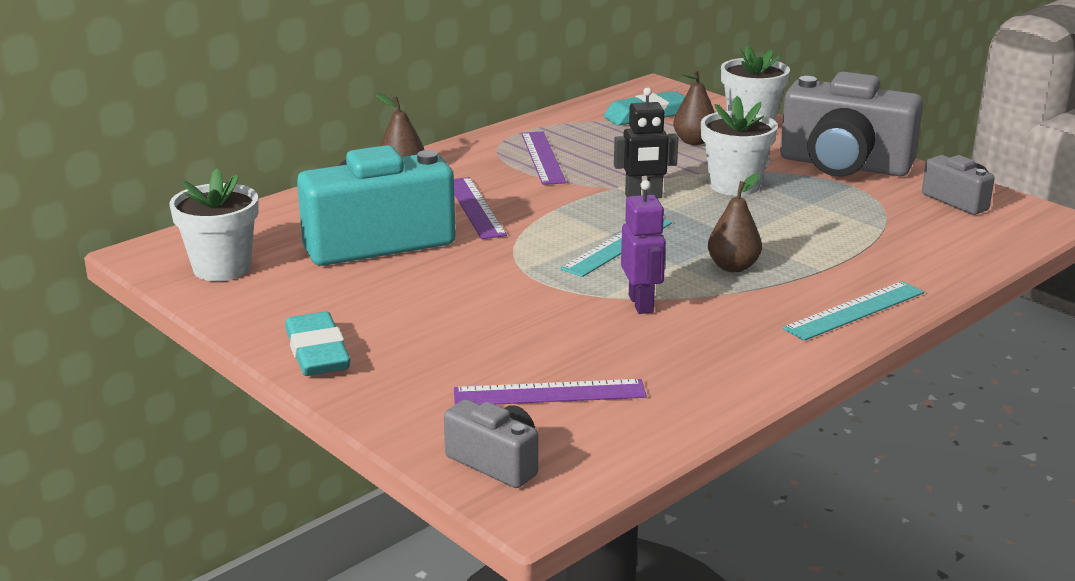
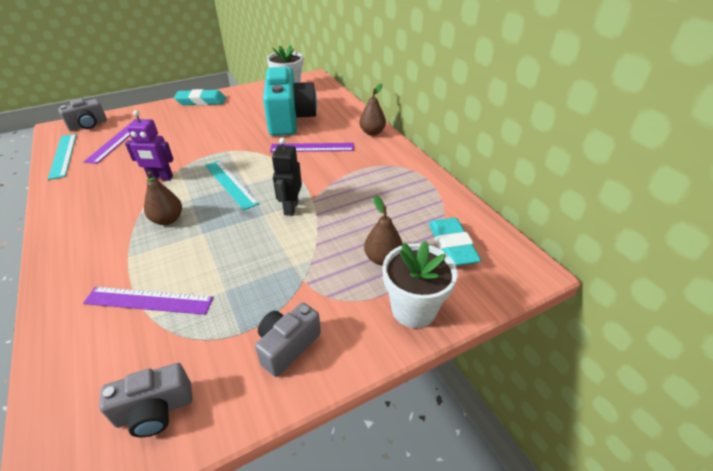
camera: 105 degrees right, 15 degrees up
purple ruler [521,132,566,185] -> purple ruler moved to [83,287,214,315]
white flower pot [701,96,778,196] -> none
grey camera [780,72,923,177] -> grey camera [255,303,321,377], size x0.50
turquoise ruler [783,281,924,341] -> turquoise ruler moved to [48,134,77,180]

